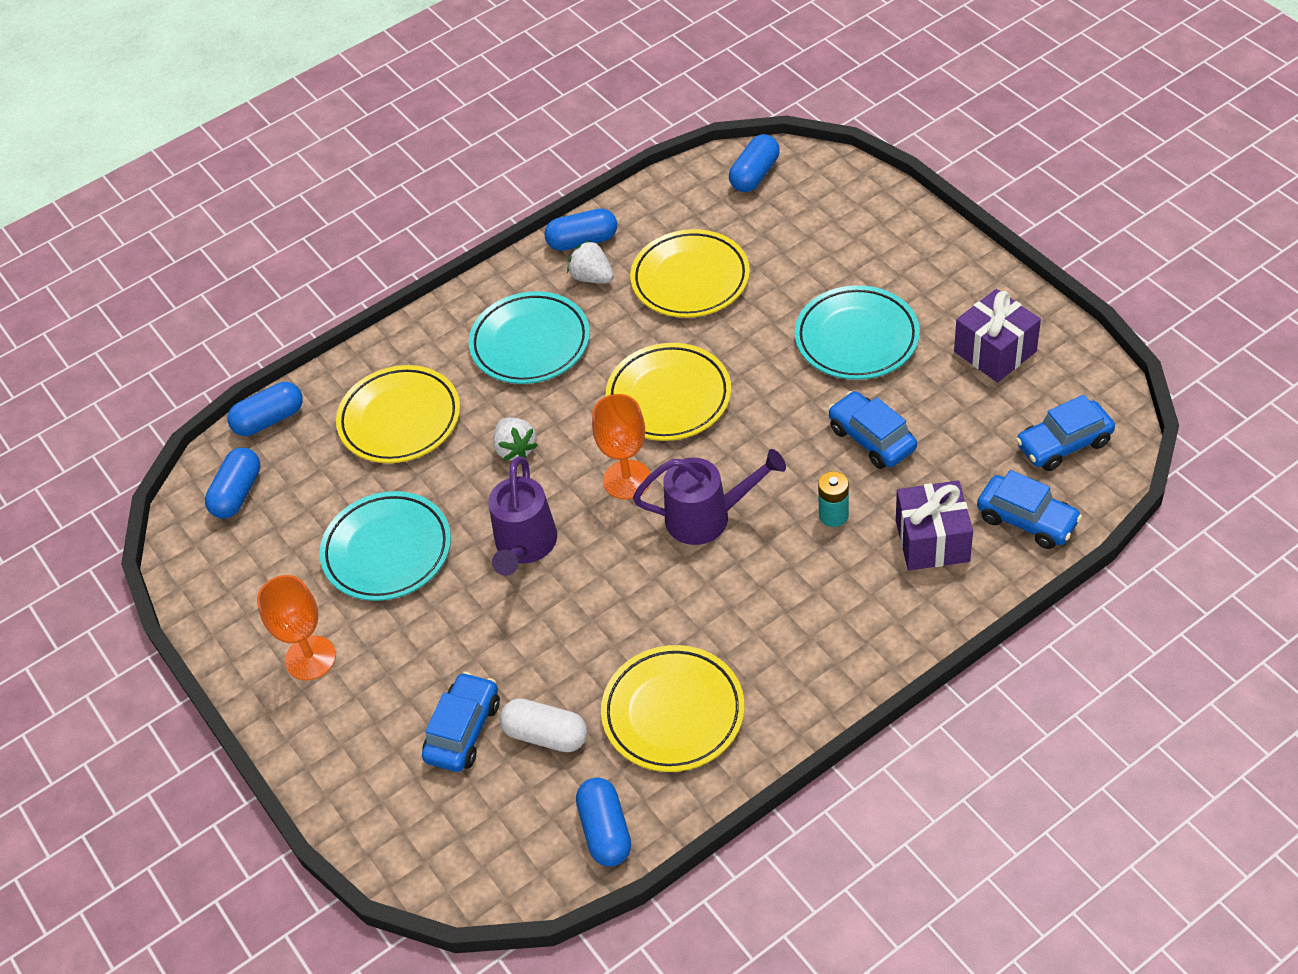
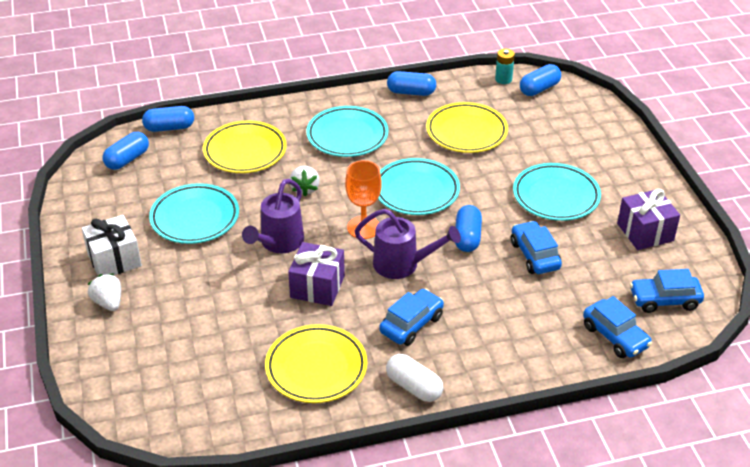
camera: 15 degrees right, 10 degrees down
orange goblet [257,575,336,680] -> white gift [82,215,142,276]
blue car [422,672,500,772] -> blue car moved to [379,289,444,346]
white capsule [500,698,587,752] -> white capsule moved to [386,354,443,402]
white strawberry [567,240,614,283] -> white strawberry moved to [87,274,121,311]
blue capsule [576,778,631,867] -> blue capsule moved to [455,205,482,252]
yellow plate [606,343,731,441] -> turquoise plate [378,158,460,215]
turquoise battery [818,471,849,527] -> turquoise battery moved to [495,49,515,84]
purple gift [896,480,973,571] -> purple gift moved to [288,242,345,306]

